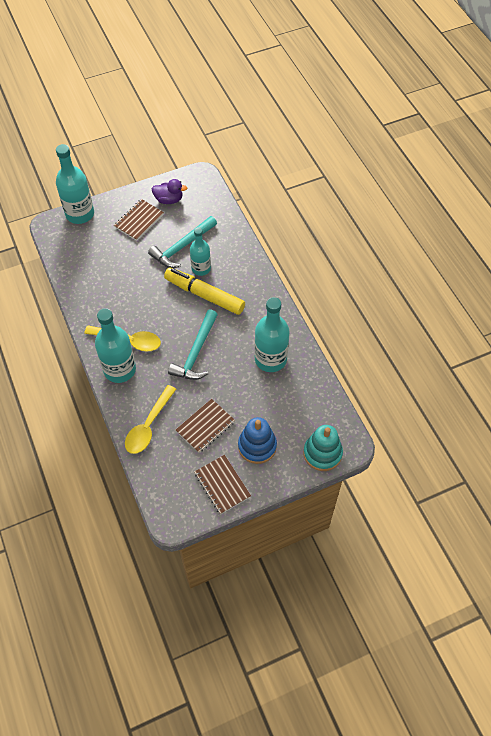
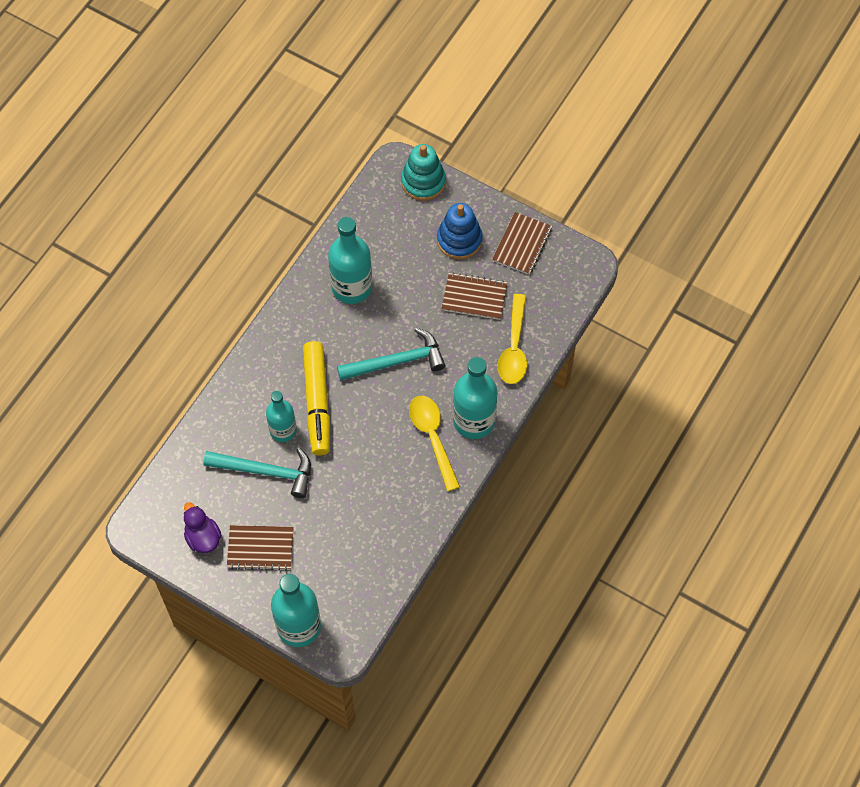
camera: 125 degrees left, 5 degrees up
yellow spoon [125,385,176,454] -> yellow spoon turned 105 degrees clockwise [498,294,527,384]

